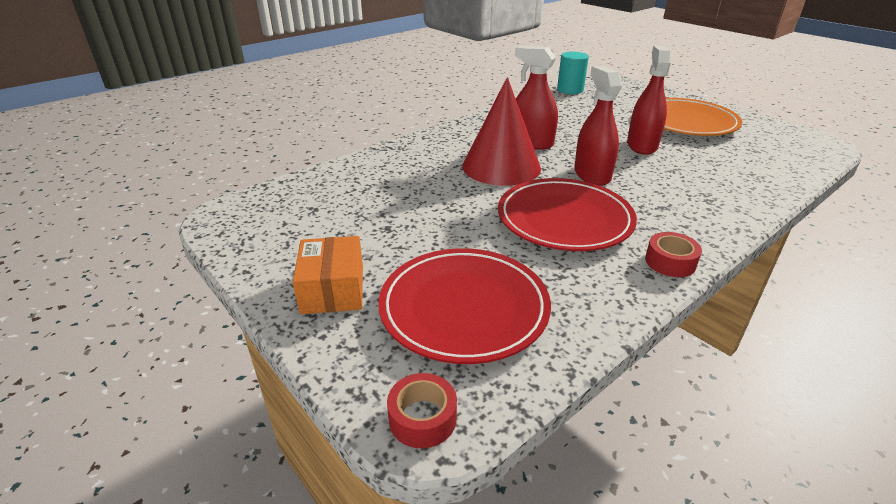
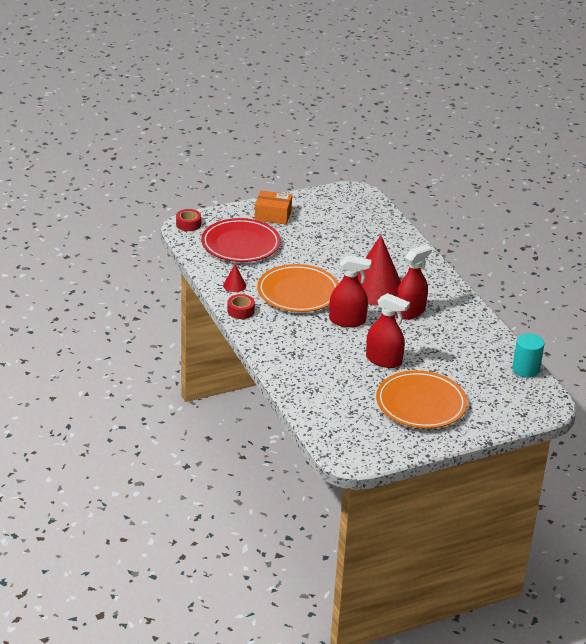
camera: 105 degrees right, 0 degrees up
red plate [498,178,637,251] -> orange plate [257,264,339,312]
none -> red cone [223,264,246,292]

